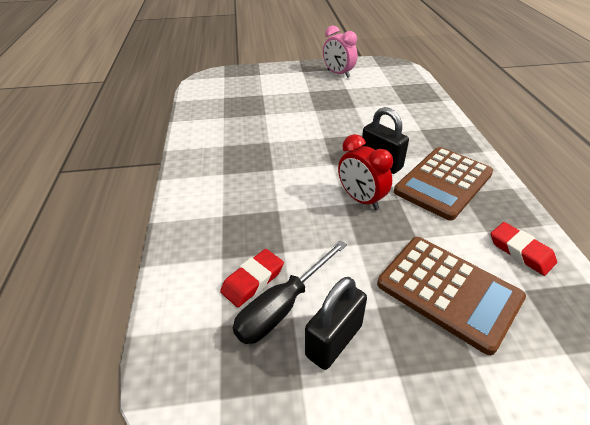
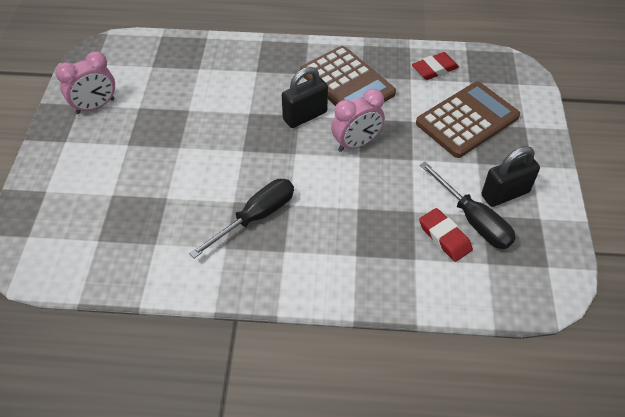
camera: 80 degrees left, 10 degrees up
black padlock [305,277,367,370] -> black padlock turned 75 degrees counterclockwise [481,146,540,207]
red clock [338,134,393,210] -> pink clock [331,89,385,152]
none -> black screwdriver [189,179,294,258]

